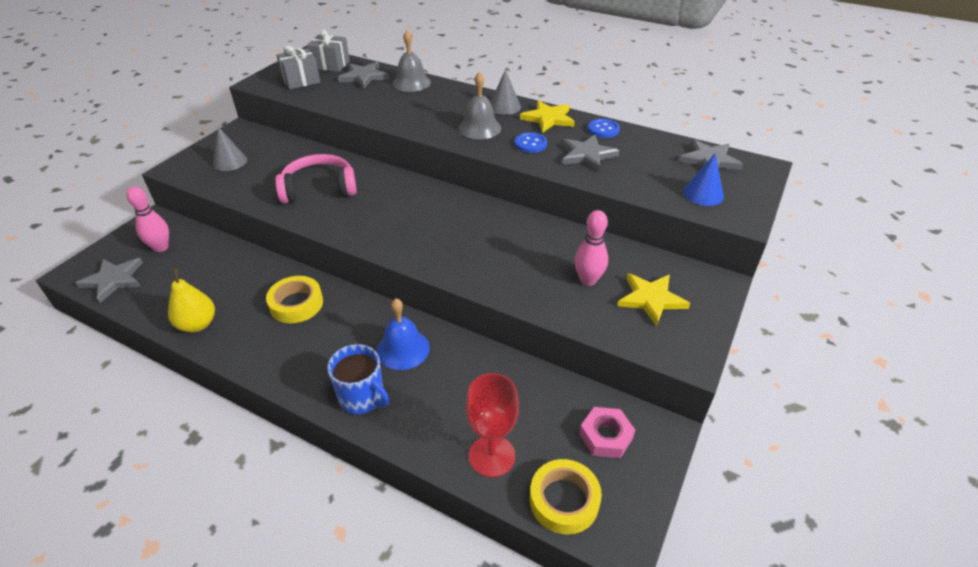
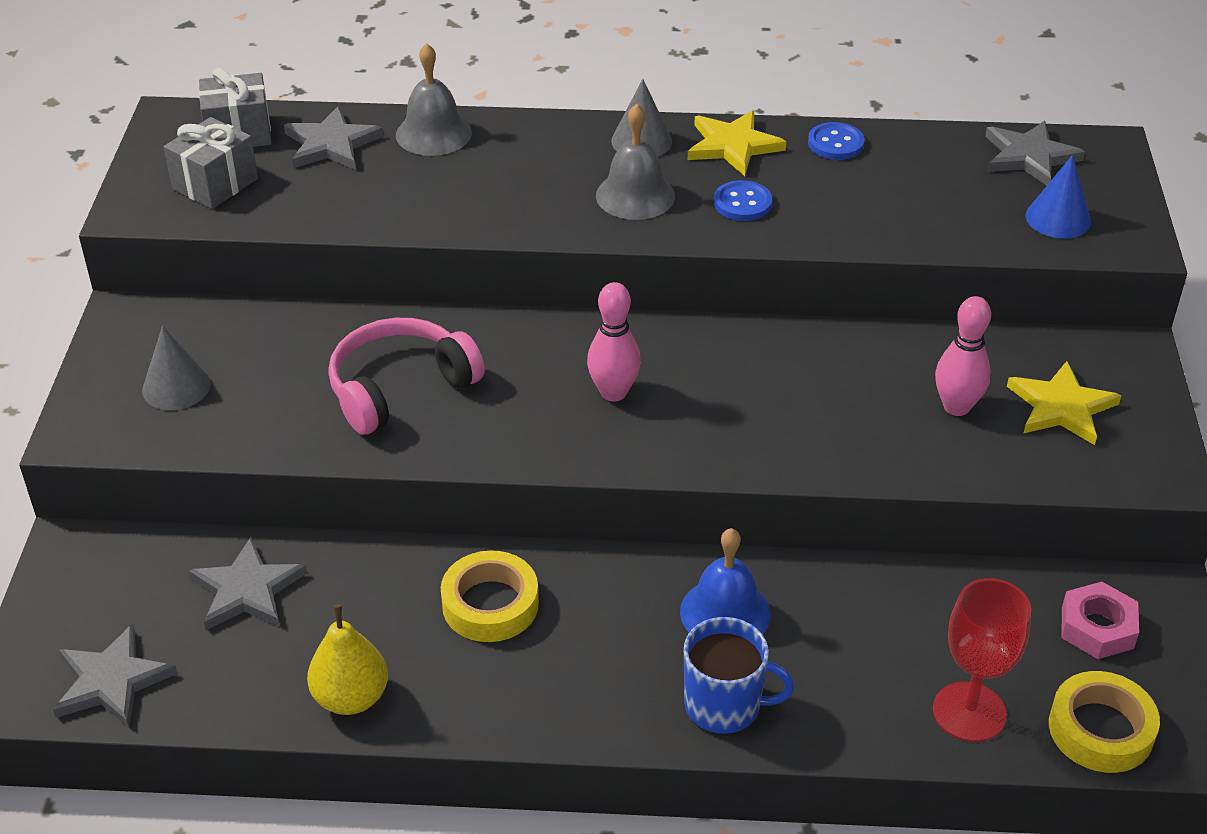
camera: 25 degrees left, 0 degrees up
pink bowling pin [126,186,169,252] -> pink bowling pin moved to [587,282,641,402]
grey star [561,135,619,172] -> grey star moved to [188,537,307,630]

